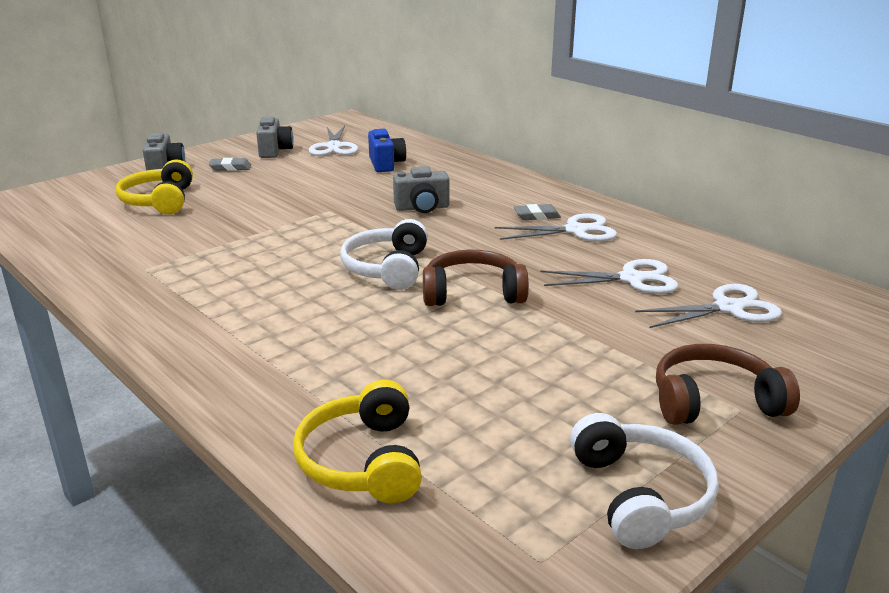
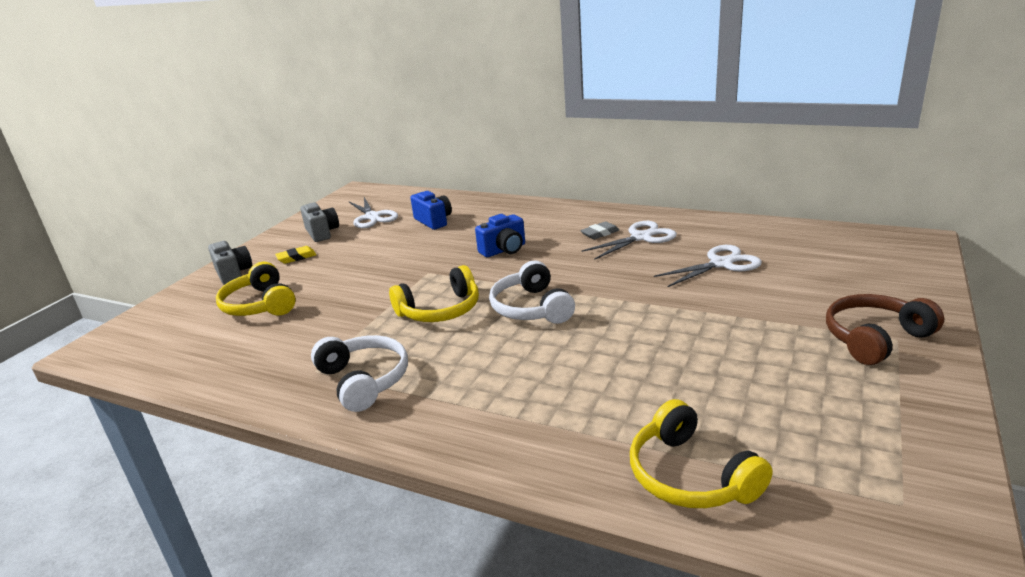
camera: 20 degrees left, 0 degrees up
grey eraser [209,158,251,171] -> yellow eraser [275,246,316,264]
grey camera [393,166,449,213] -> blue camera [475,214,525,257]
brown headphones [423,250,529,306] -> none
white headphones [570,413,719,549] -> white headphones moved to [311,335,408,412]
white scissors [635,284,782,328] -> none
none -> yellow headphones [389,265,479,322]

